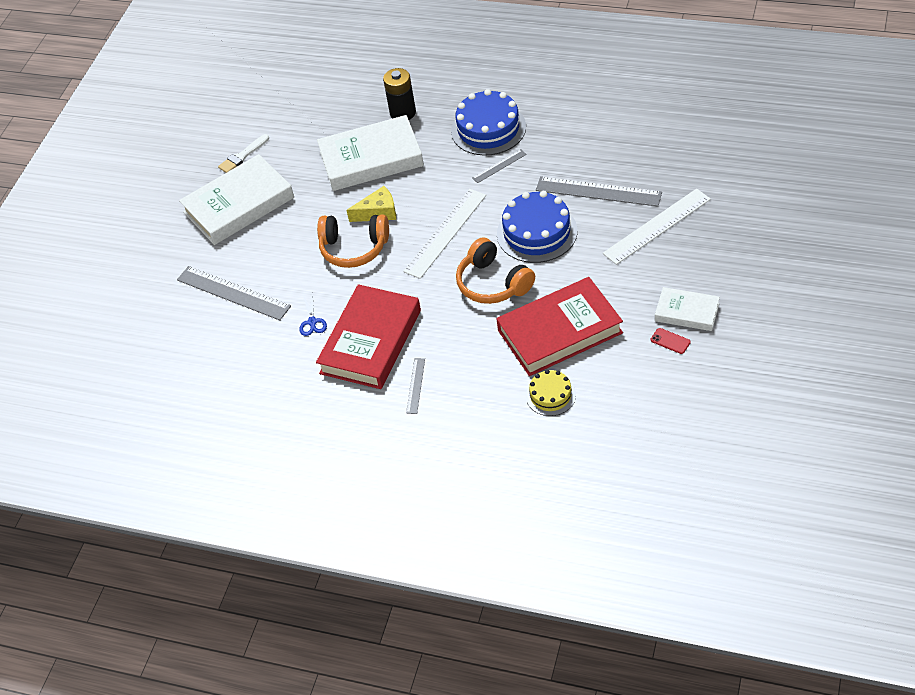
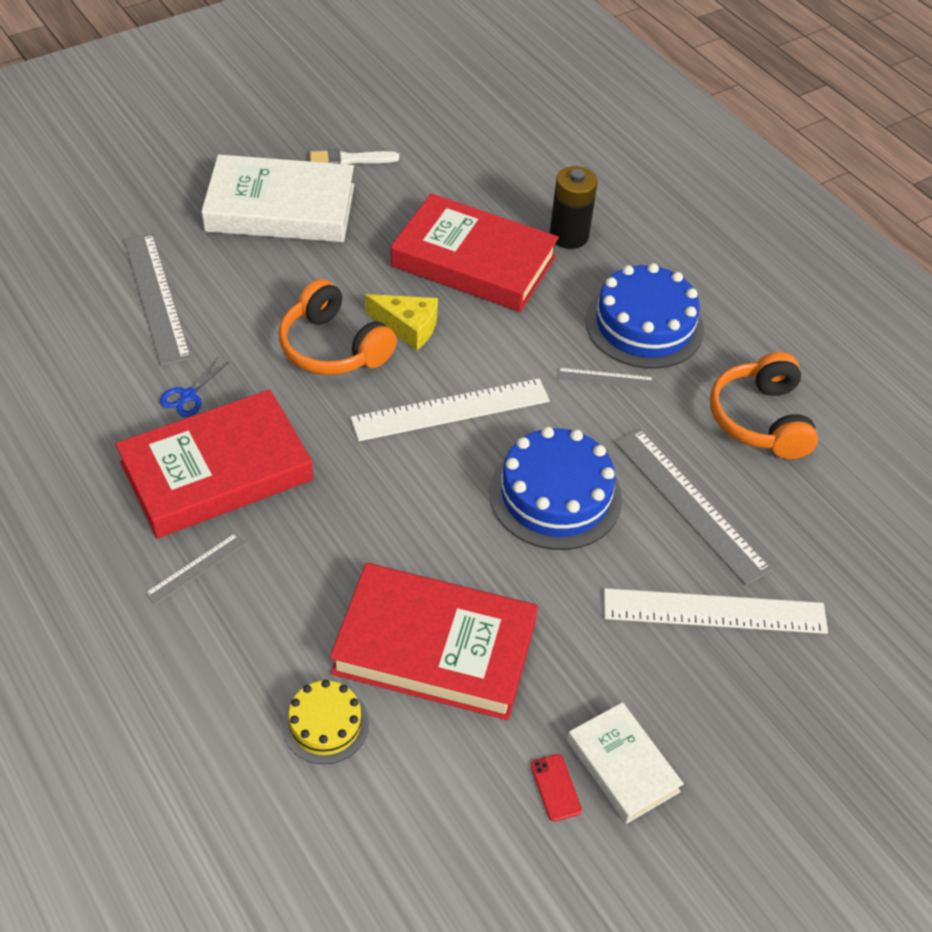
camera: 30 degrees right, 0 degrees up
white book [317,115,424,191] -> red book [391,193,559,312]
orange headphones [456,237,535,304] -> orange headphones moved to [710,352,818,459]

